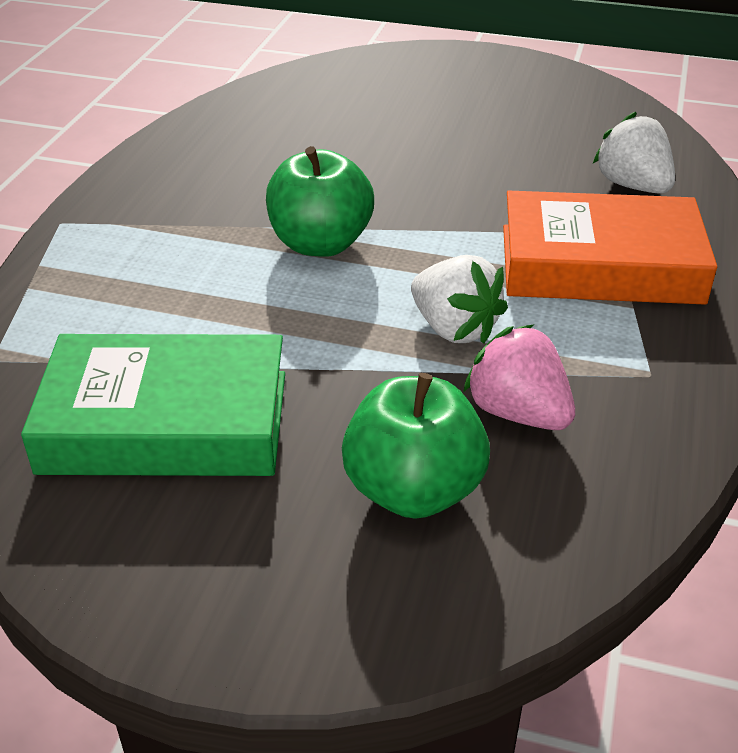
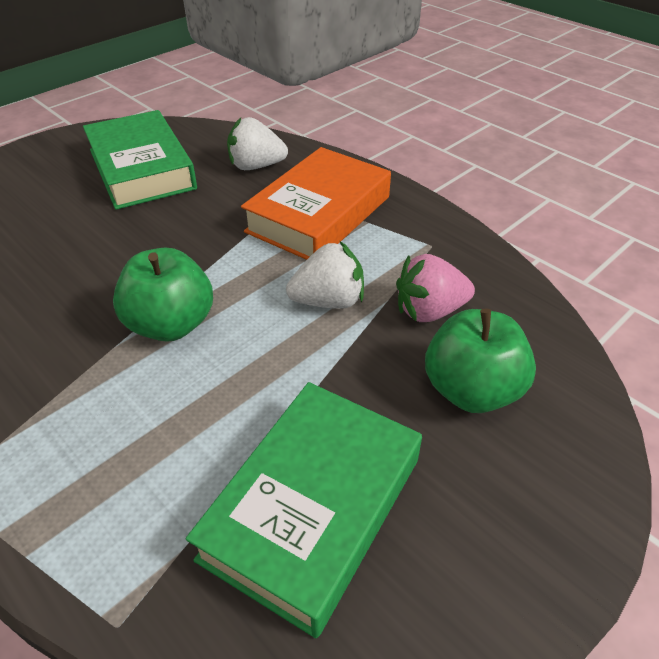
camera: 60 degrees left, 5 degrees up
none -> green book [83,110,197,210]

